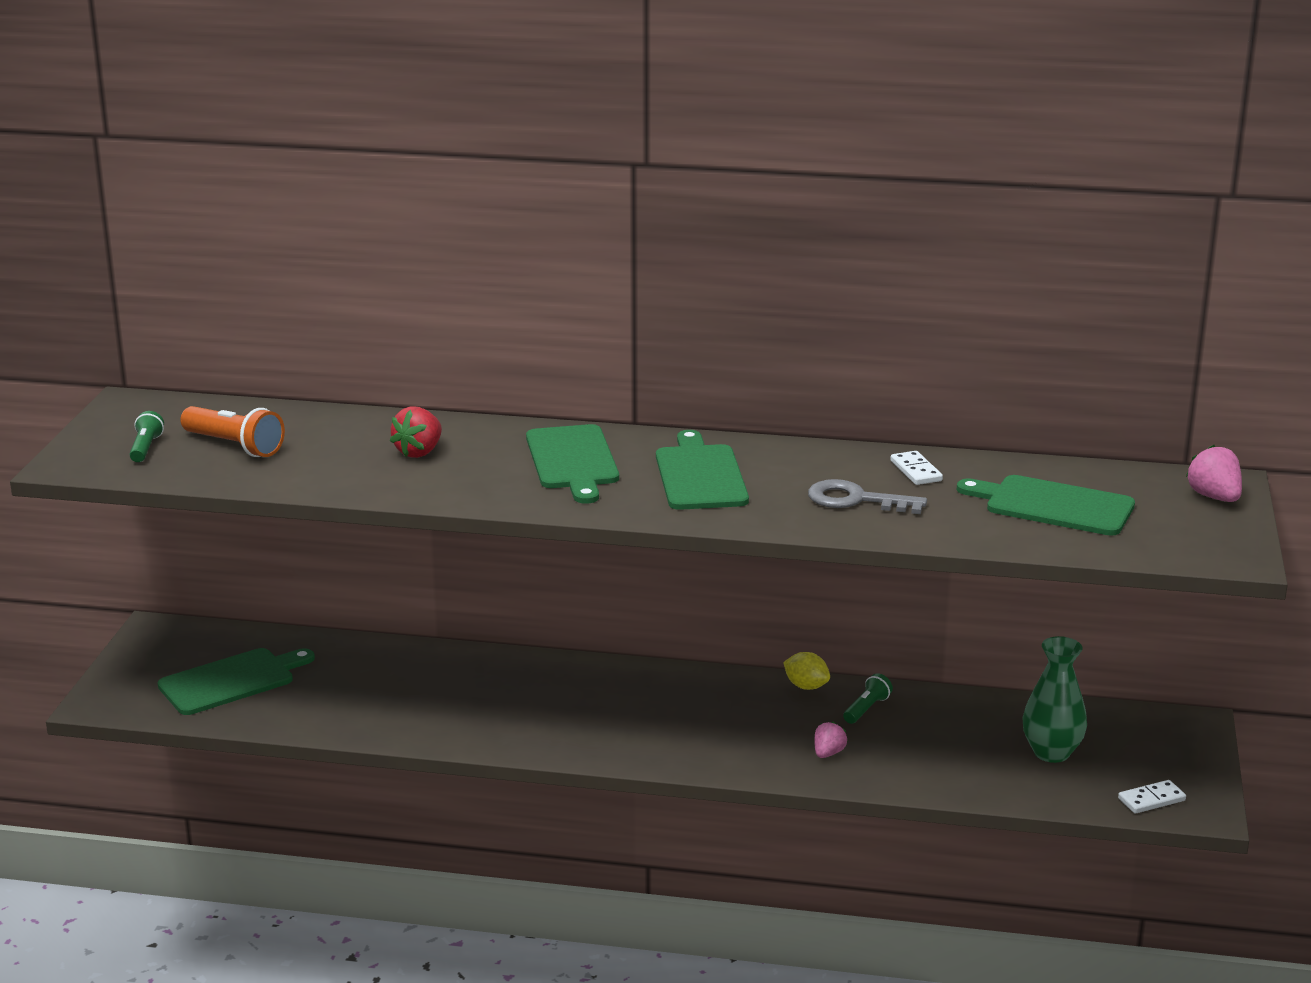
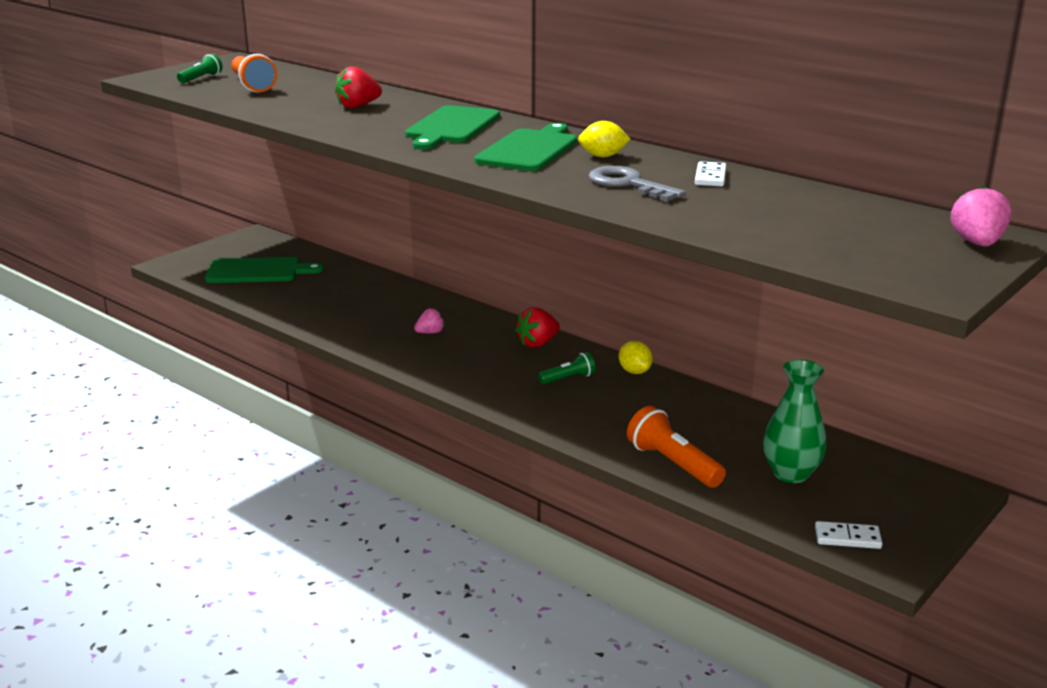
camera: 30 degrees right, 0 degrees up
pink strawberry [814,722,847,758] -> pink strawberry moved to [414,308,445,333]
green flashlight [843,673,893,724] -> green flashlight moved to [538,352,595,384]
green cutting board [957,475,1135,536] -> none
none -> red strawberry [515,307,560,348]
none -> yellow lemon [578,121,630,157]
none -> orange flashlight [627,406,726,488]

